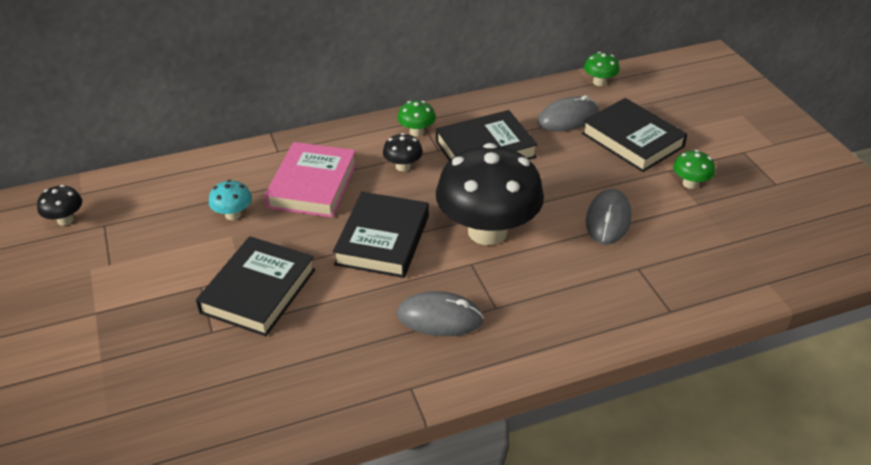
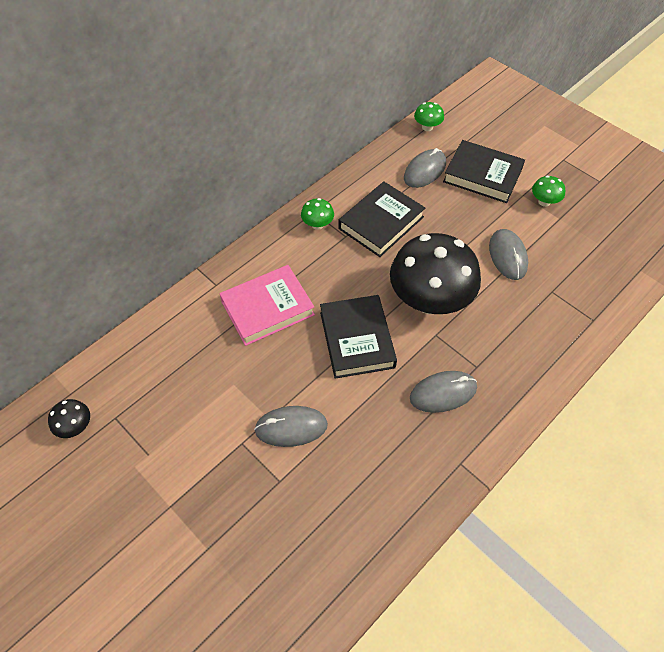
camera: 25 degrees left, 15 degrees up
black book [196,236,315,336] -> grey mouse [254,406,328,447]
turquoise mushroom [209,180,252,220] -> none
pink book [265,142,357,218] -> pink book turned 75 degrees clockwise [220,265,315,346]
black mushroom [383,133,423,171] -> none

